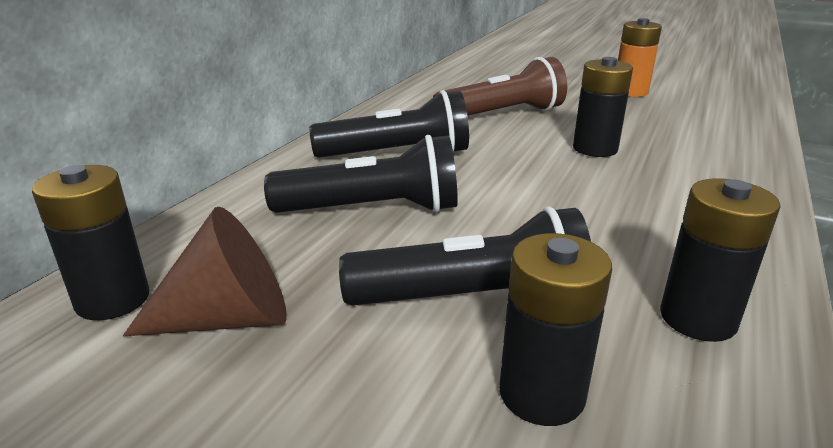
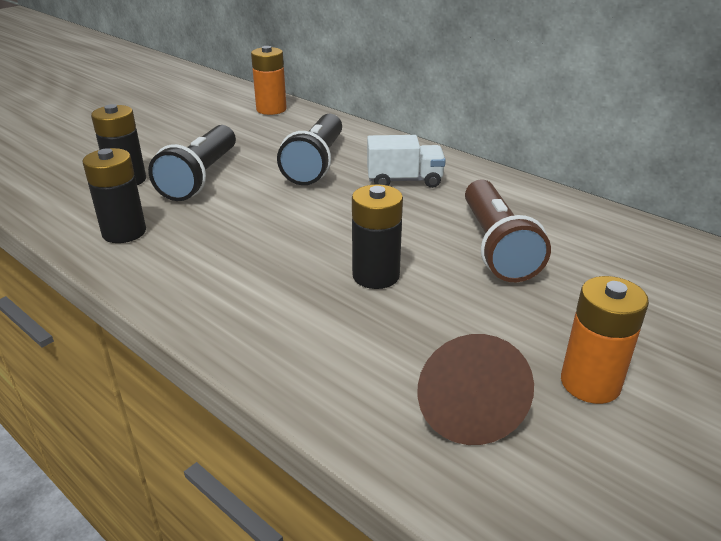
camera: 105 degrees right, 5 degrees up
black battery [32,165,150,320] -> orange battery [251,46,287,115]
brown cone [123,207,287,336] -> brown cone moved to [418,334,534,445]
black flashlight [309,90,469,158] -> white truck [367,135,446,188]

